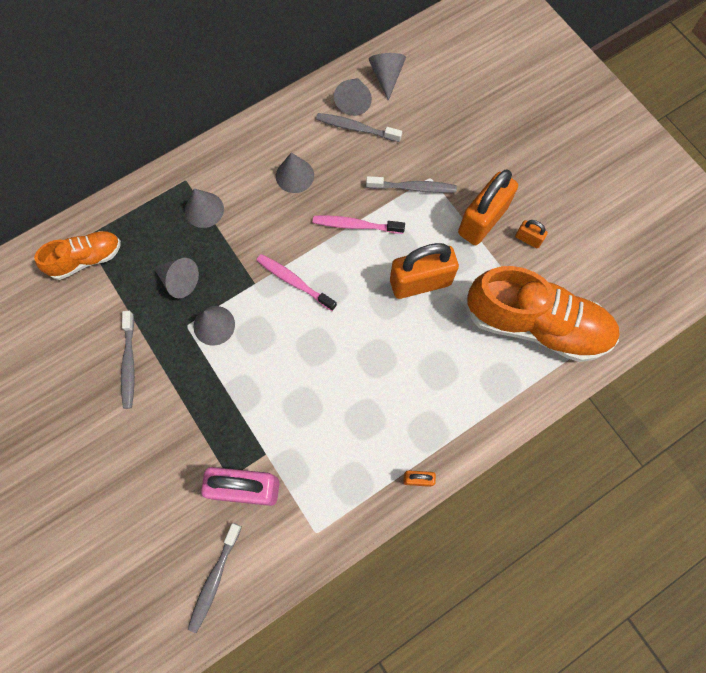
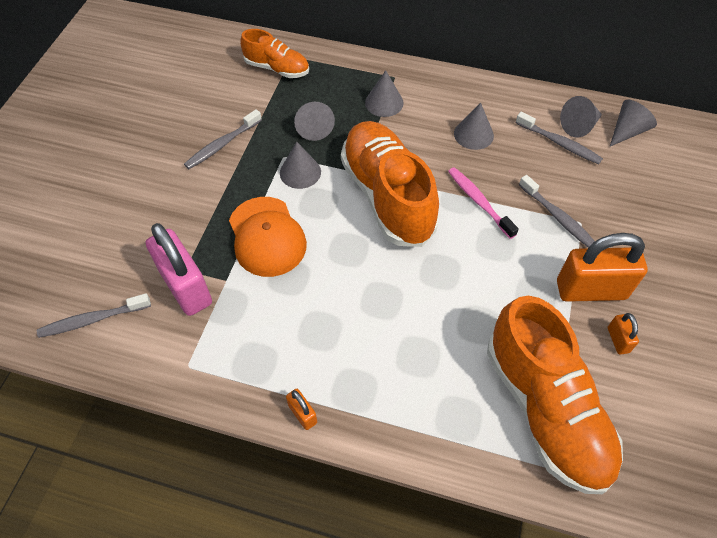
camera: 50 degrees right, 15 degrees down
pink toothbrush [257,254,337,311] -> orange shoe [341,121,439,247]
grey toothbrush [316,113,402,142] -> grey toothbrush turned 150 degrees clockwise [516,112,603,164]
orange padlock [390,243,459,299] -> none
none -> orange cap [229,197,307,277]

